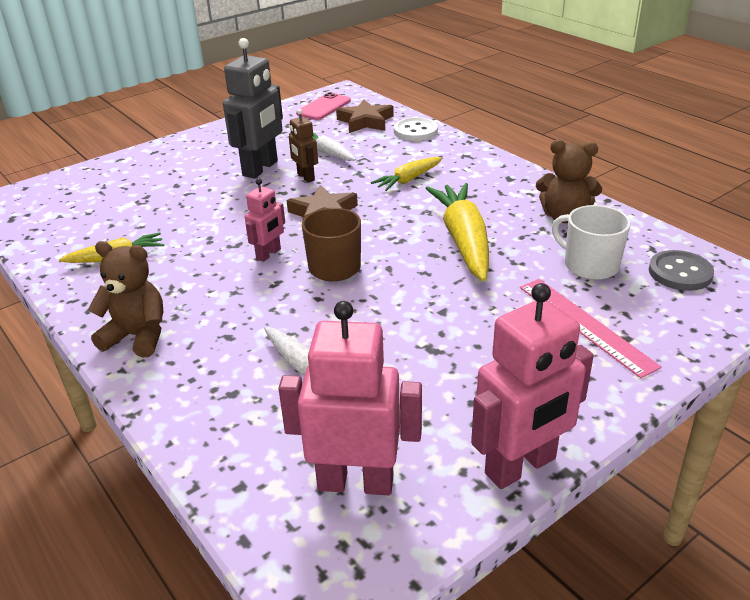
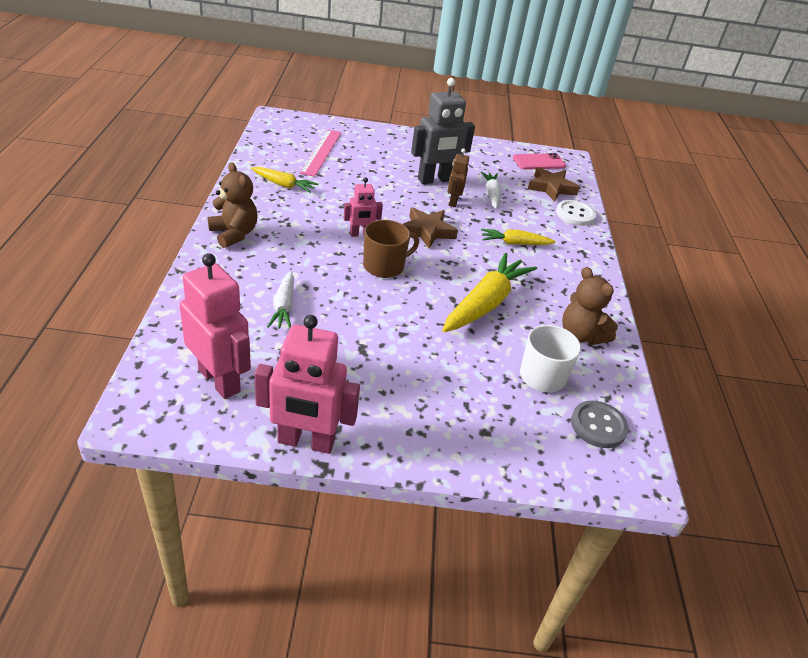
camera: 35 degrees right, 5 degrees up
pink ruler [520,279,662,378] -> pink ruler moved to [300,129,341,177]

